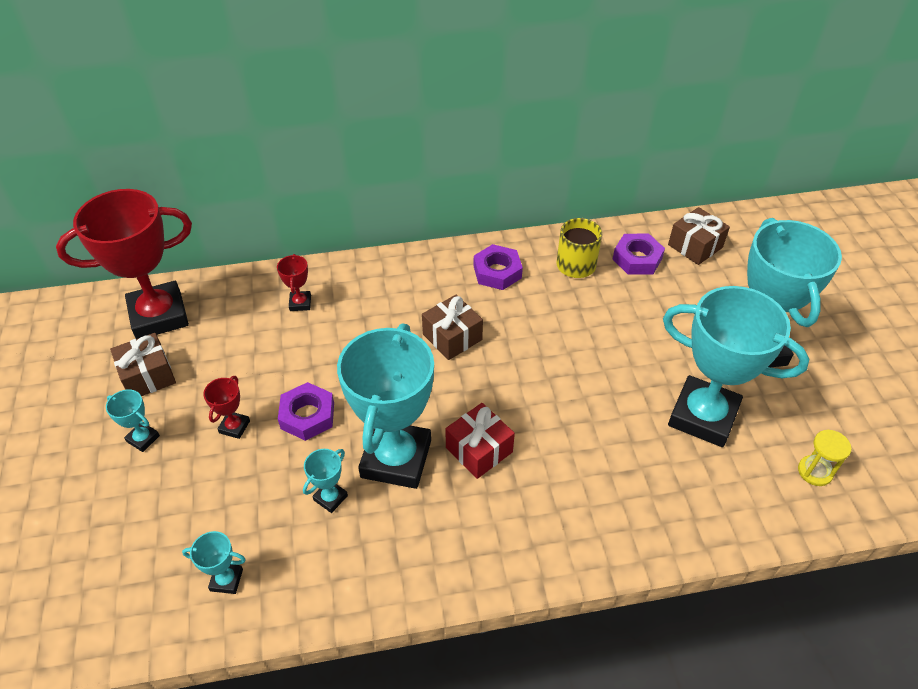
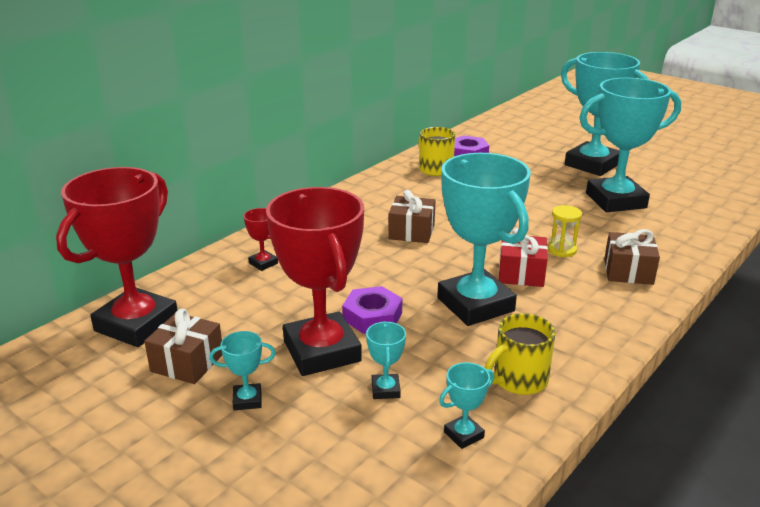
camera: 40 degrees left, 20 degrees down
red trophy [203,376,250,439] -> red trophy [266,187,364,376], size x2.46
turquoise trophy [303,449,348,513] -> turquoise trophy moved to [366,321,406,399]
purple nut [473,244,523,290] -> none
brown gift [668,207,730,265] -> brown gift moved to [604,229,660,285]
yellow hourglass [798,430,852,486] -> yellow hourglass moved to [548,205,582,257]
none -> yellow mug [485,313,555,395]

